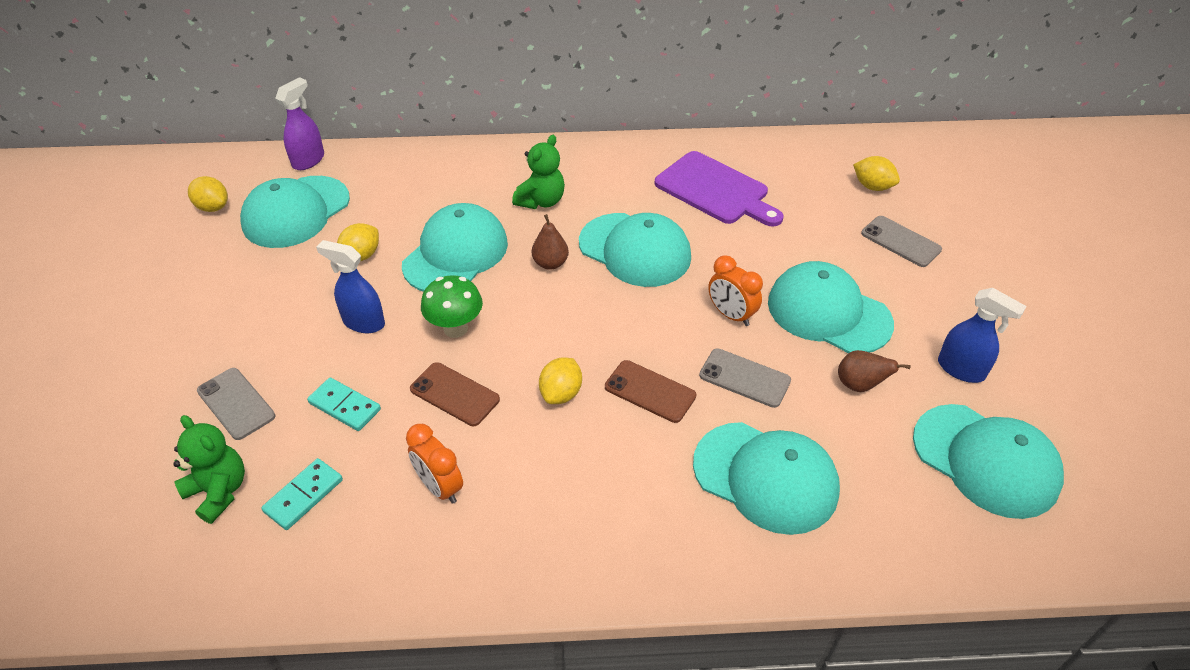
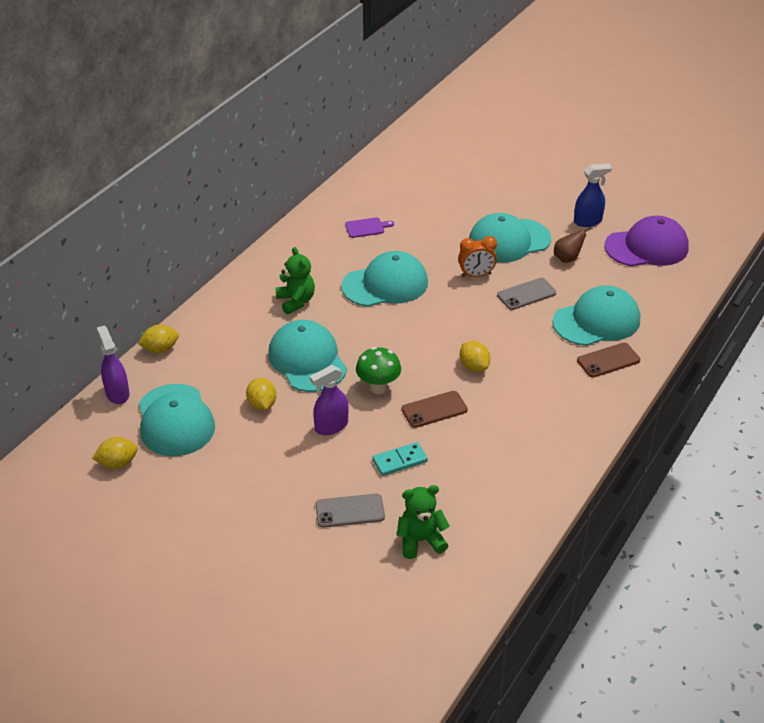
camera: 55 degrees left, 5 degrees down
turquoise domino [261,458,343,530] -> none
blue spray bottle [316,240,385,333] -> purple spray bottle [310,365,348,435]
orange clock [406,424,463,504] -> none
brown pear [532,214,569,270] -> none
brown phone [605,360,696,423] -> brown phone moved to [577,343,640,378]
purple cutting board [654,151,783,227] -> purple cutting board [345,217,394,238], size x0.48
yellow lemon [853,156,900,191] -> yellow lemon moved to [138,325,179,353]
grey phone [861,216,942,267] -> none
turquoise cap [913,404,1064,519] -> purple cap [604,216,689,266]

